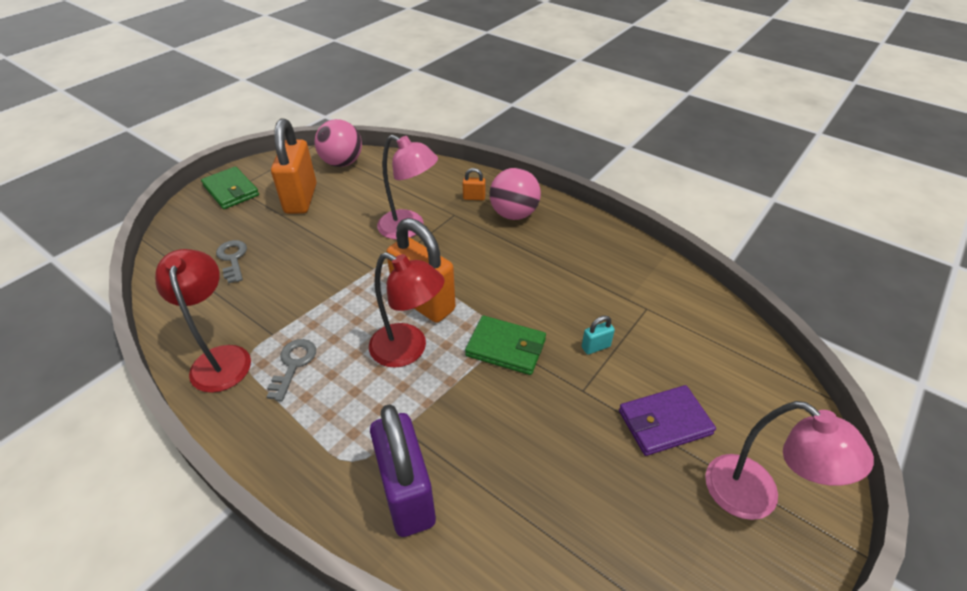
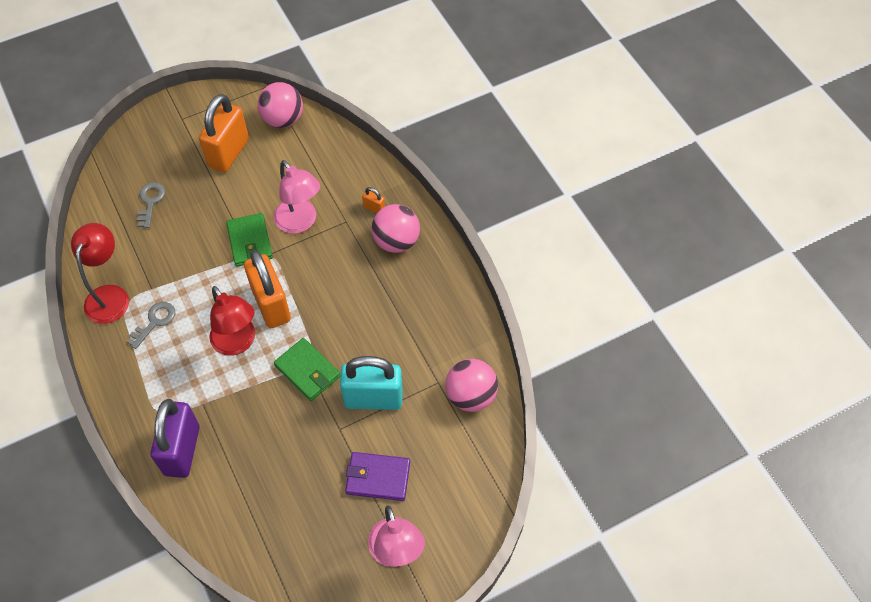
camera: 25 degrees right, 15 degrees up
green wallet [201,166,259,209] -> green wallet moved to [226,213,273,267]
turquoise padlock [582,316,615,354] -> turquoise padlock [340,356,403,410], size x2.45
none -> pink ball [445,359,498,412]

